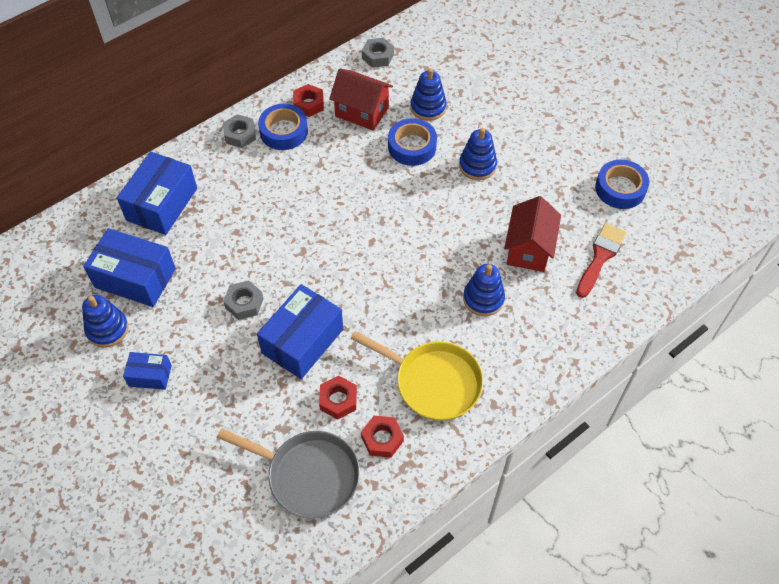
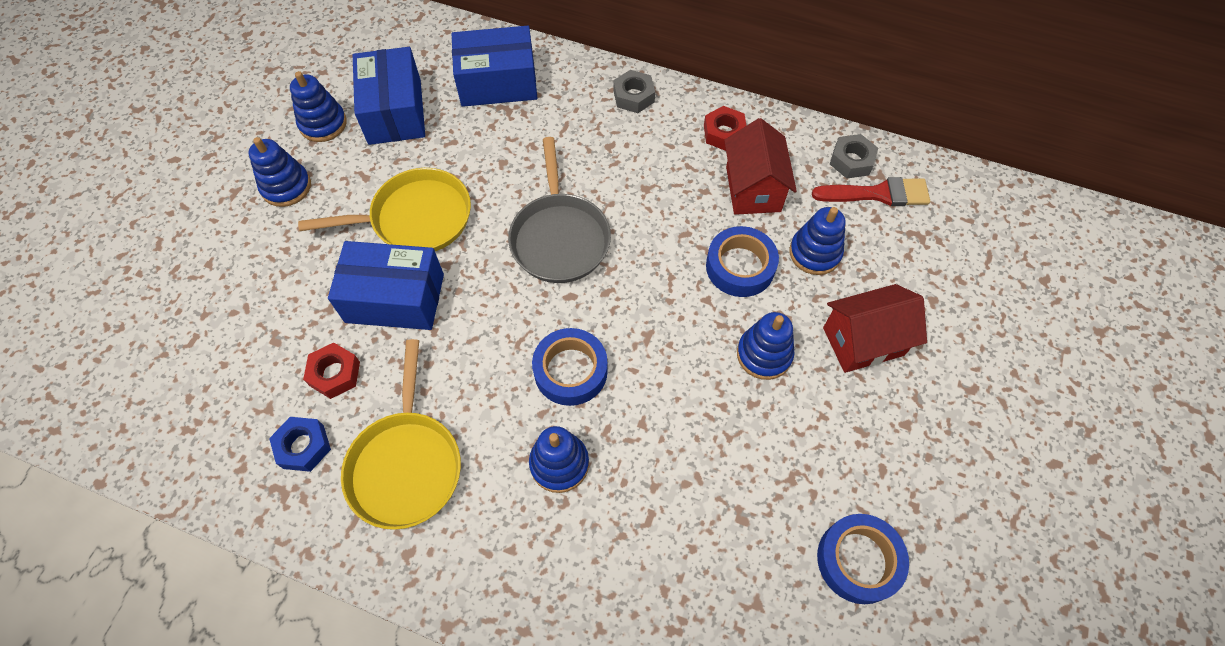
camera: 60 degrees right, 5 degrees up
blue box [123,352,172,390] -> blue stacking toy [249,137,311,207]
grey pan [217,428,360,518] -> grey pan moved to [508,137,611,283]
grey nut [223,280,264,320] -> yellow pan [298,168,471,251]
blue tape [258,104,308,150] -> blue tape moved to [532,328,608,406]
red nut [361,416,404,458] -> blue nut [269,417,331,472]
red house [504,196,561,272] -> red house moved to [823,284,927,373]
red brush [576,223,626,298] -> red brush moved to [812,177,930,206]

